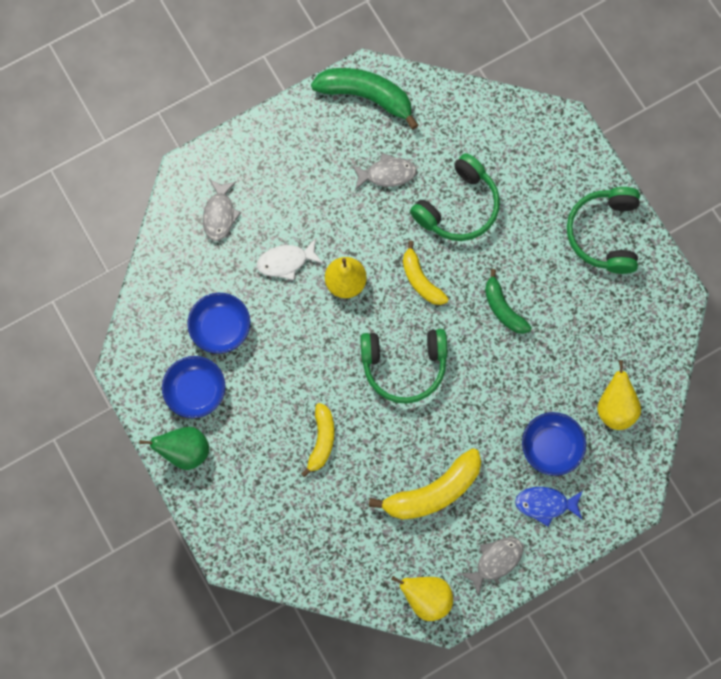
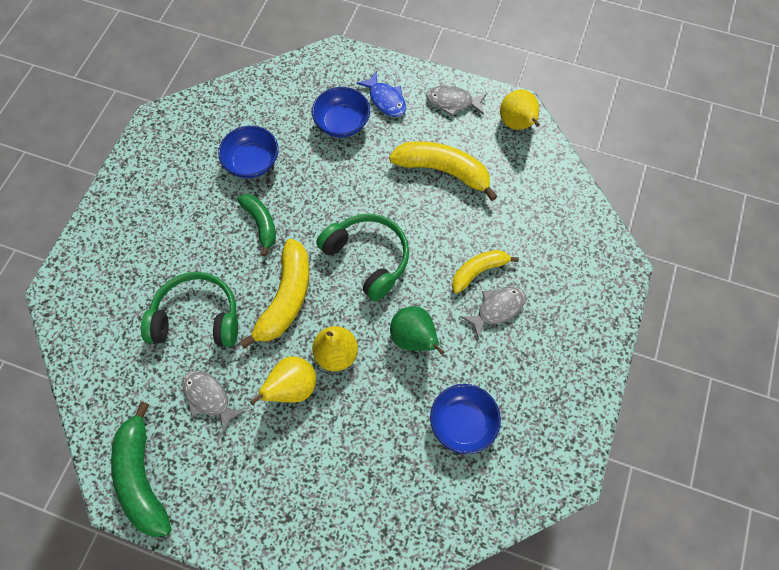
camera: 130 degrees left, 10 degrees down
green pear [139,427,209,470] -> green pear moved to [390,306,444,355]
blue bowl [162,356,225,418] -> blue bowl moved to [218,126,279,178]
grey fish [203,179,241,241] -> grey fish moved to [461,286,525,339]
white fish [257,238,323,280] -> none
yellow banana [403,241,448,305] -> yellow banana [240,239,309,349], size x1.60
green banana [485,269,532,334] -> green banana turned 45 degrees counterclockwise [237,194,276,256]
green headphones [567,187,640,274] -> none
yellow pear [597,360,641,430] -> yellow pear moved to [250,357,316,405]

